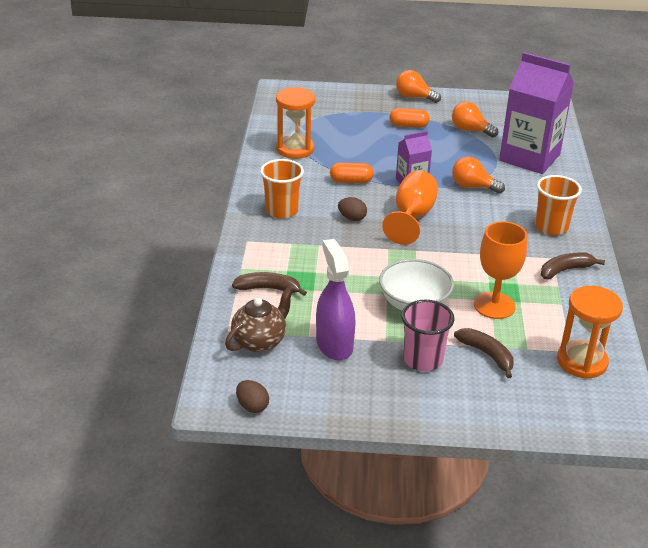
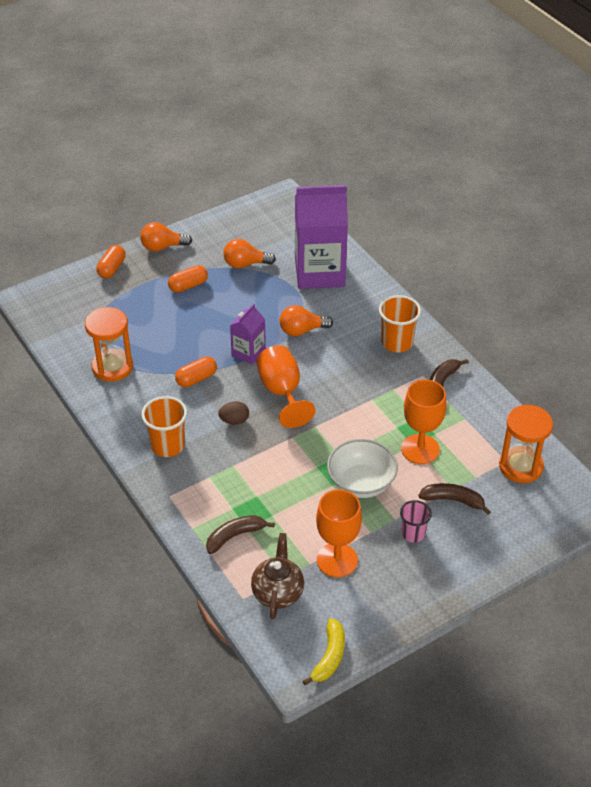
camera: 35 degrees left, 10 degrees up
brown egg [236,380,269,413] -> yellow banana [303,618,345,685]
purple spray bottle [316,239,356,361] -> orange goblet [316,489,362,577]
pink cup [401,300,454,371] -> pink cup [400,500,432,543], size x0.66
none -> orange capsule [96,245,126,278]

